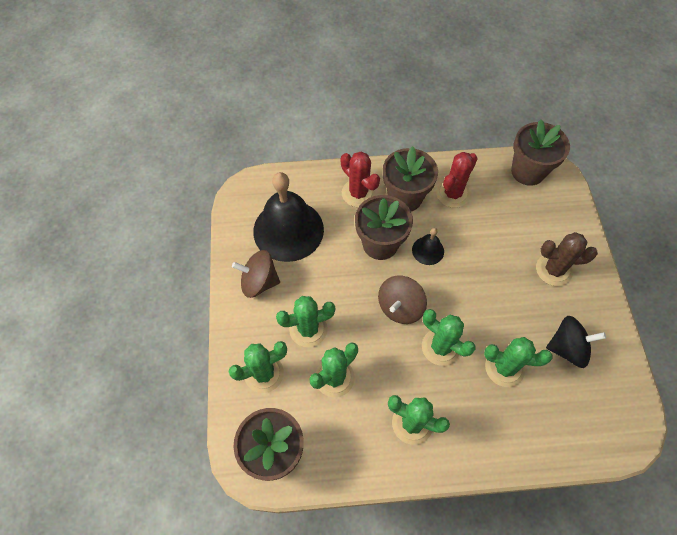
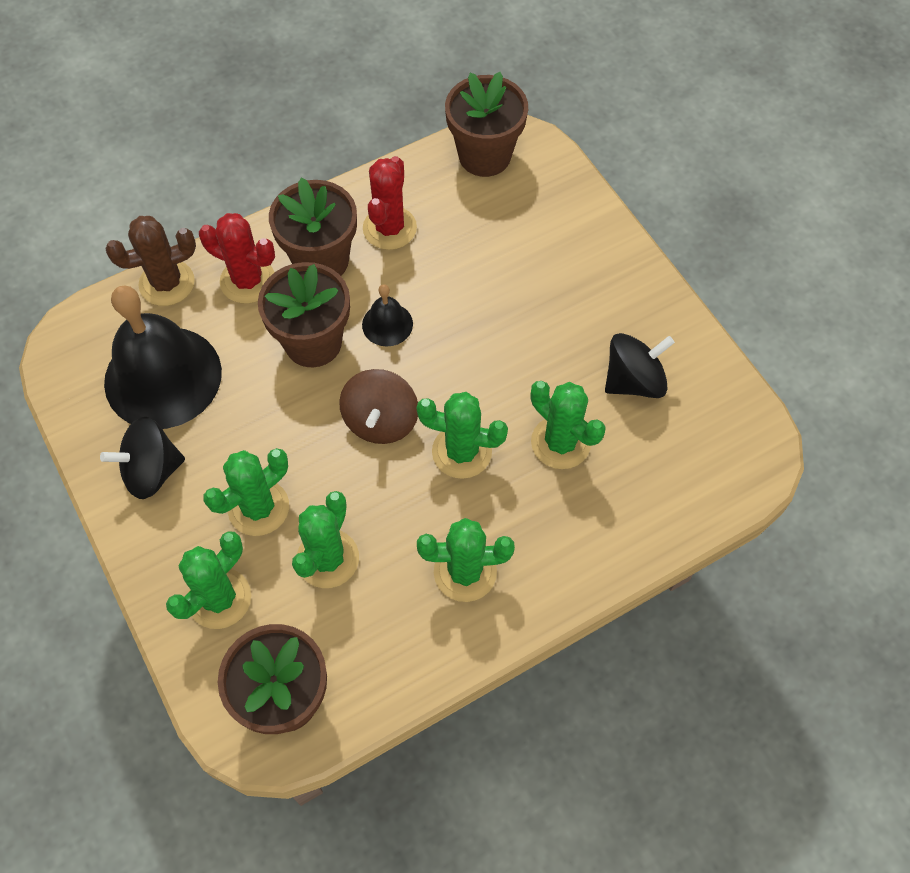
camera: 25 degrees left, 0 degrees up
brown spinning top [232,250,280,298] -> black spinning top [100,417,185,499]
green cactus [484,337,552,387] -> green cactus turned 60 degrees clockwise [531,381,606,469]
brown cactus [536,232,598,286] -> brown cactus moved to [105,216,196,306]

